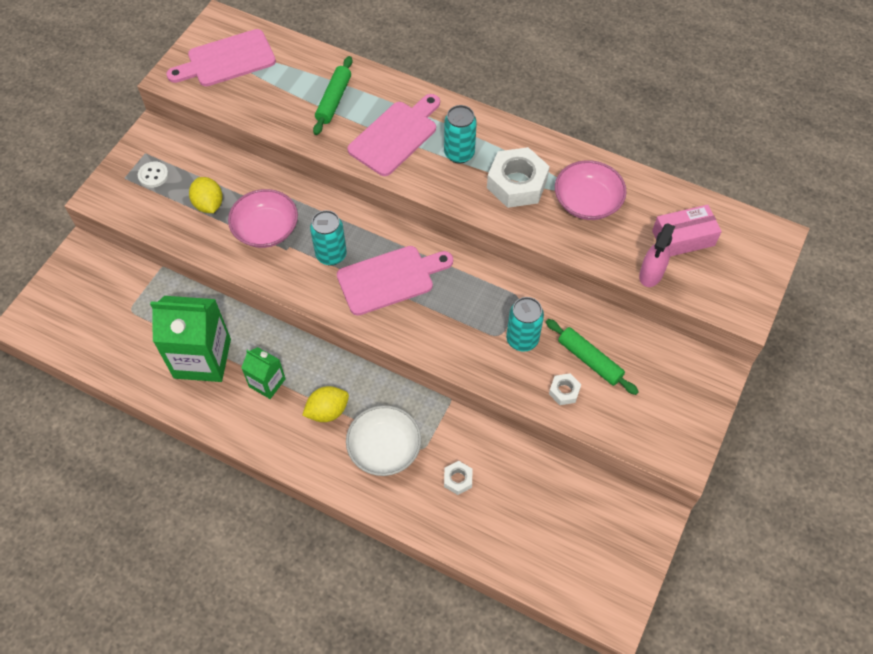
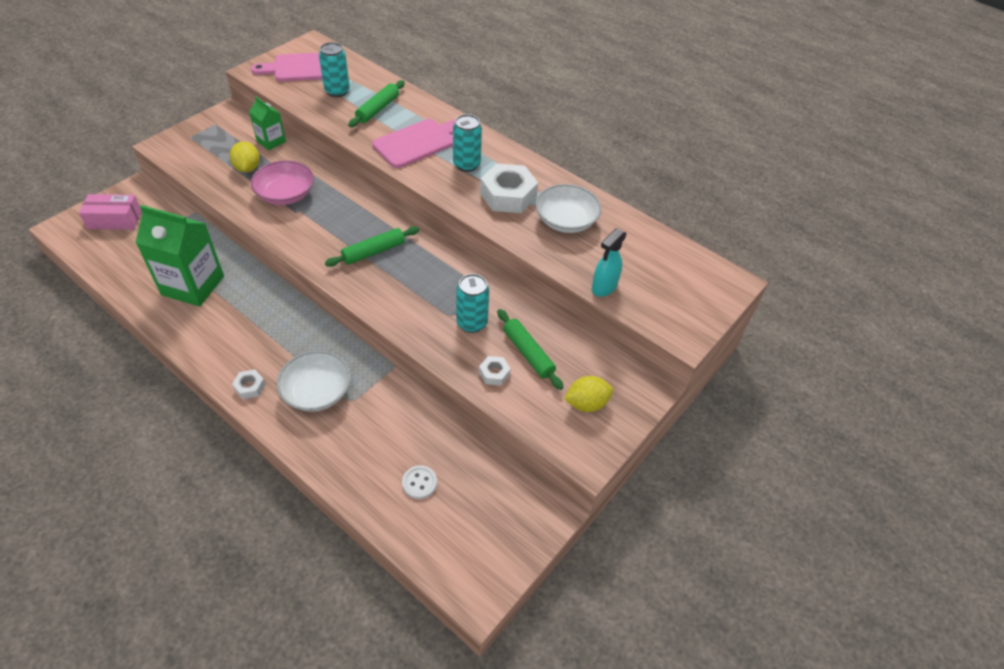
camera: 10 degrees right, 10 degrees down
white button [138,161,169,188] -> white button moved to [402,465,437,499]
green carton [241,347,286,399] -> green carton moved to [249,97,286,151]
yellow lemon [302,386,349,422] -> yellow lemon moved to [564,376,613,412]
turquoise can [310,210,347,266] -> turquoise can moved to [319,42,350,97]
pink cutting board [337,246,453,316] -> green rolling pin [325,226,419,267]
white nut [444,461,472,495] -> white nut moved to [232,369,266,399]
pink bowl [555,160,627,220] -> white bowl [535,184,602,233]
pink spray bottle [639,223,675,287] -> turquoise spray bottle [592,228,627,297]
pink box [652,205,722,257] -> pink box moved to [79,194,141,230]

